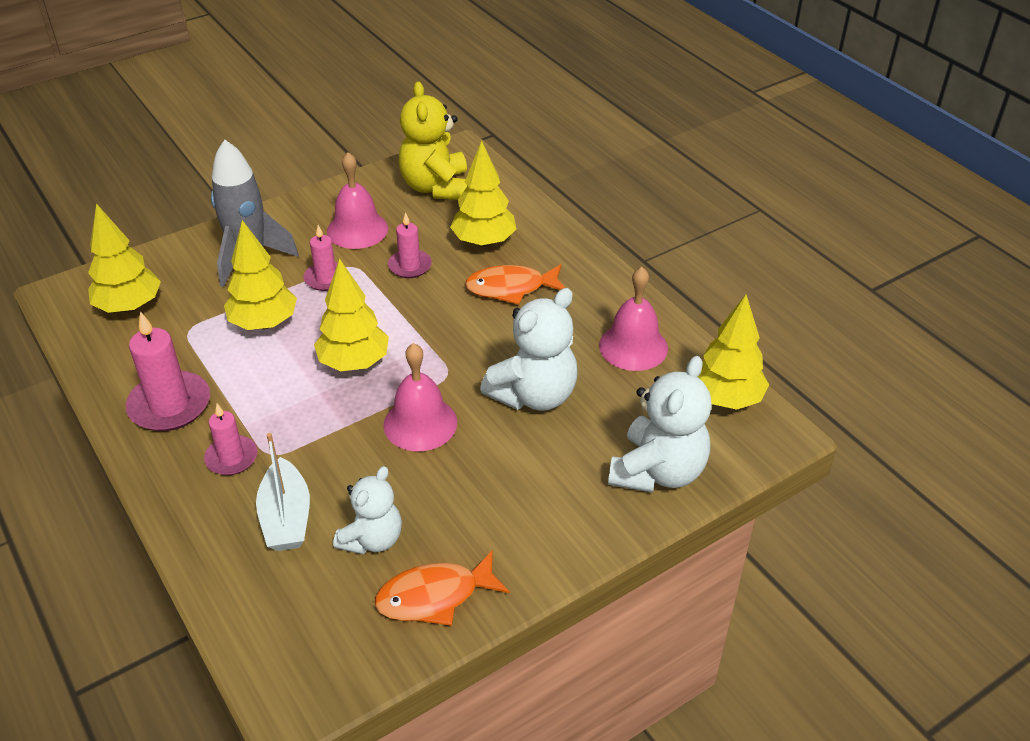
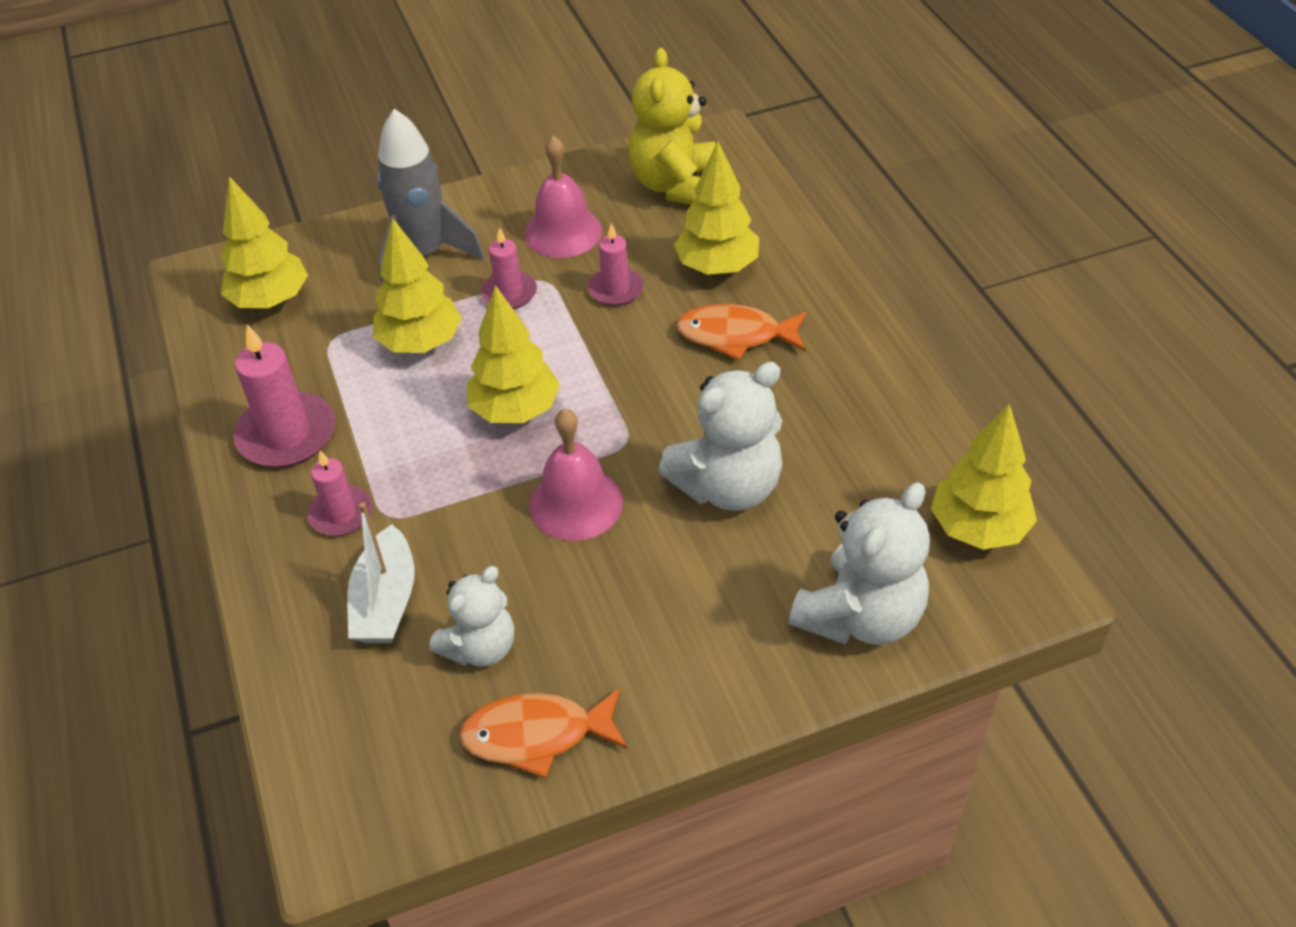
camera: 15 degrees right, 5 degrees up
pink bell [599,267,668,371] -> none

